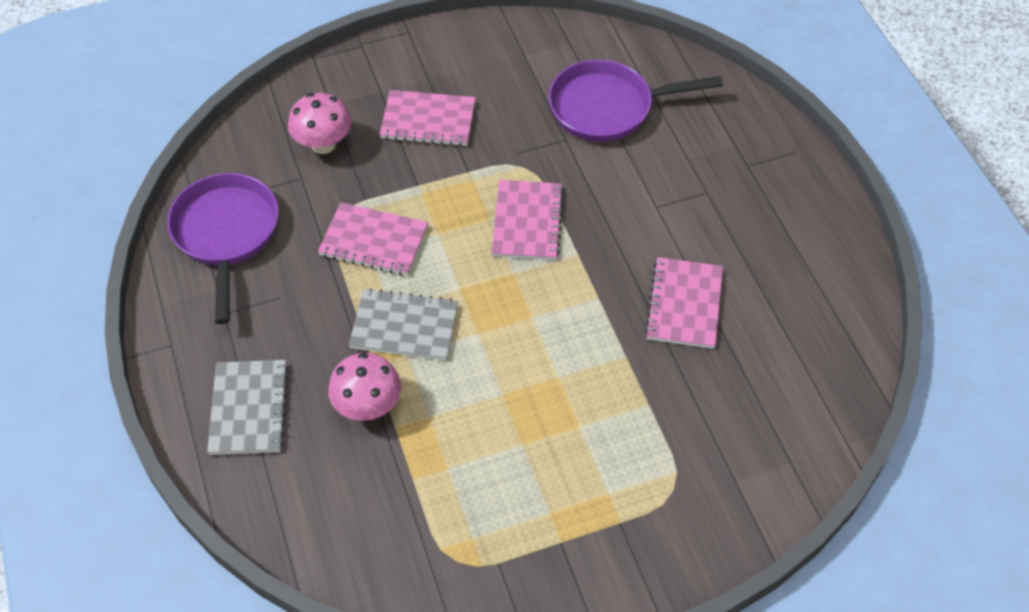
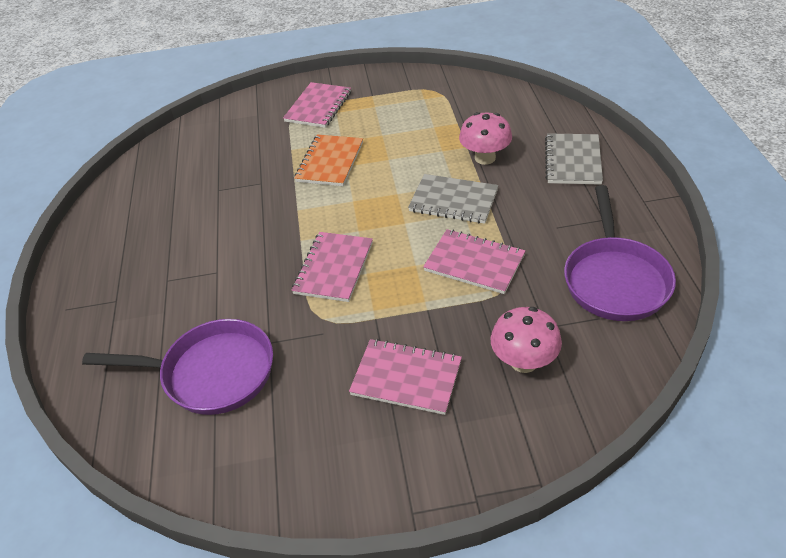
camera: 165 degrees left, 10 degrees down
pink notebook [645,257,723,349] -> pink notebook moved to [283,82,351,128]
none -> orange notebook [294,134,363,186]

